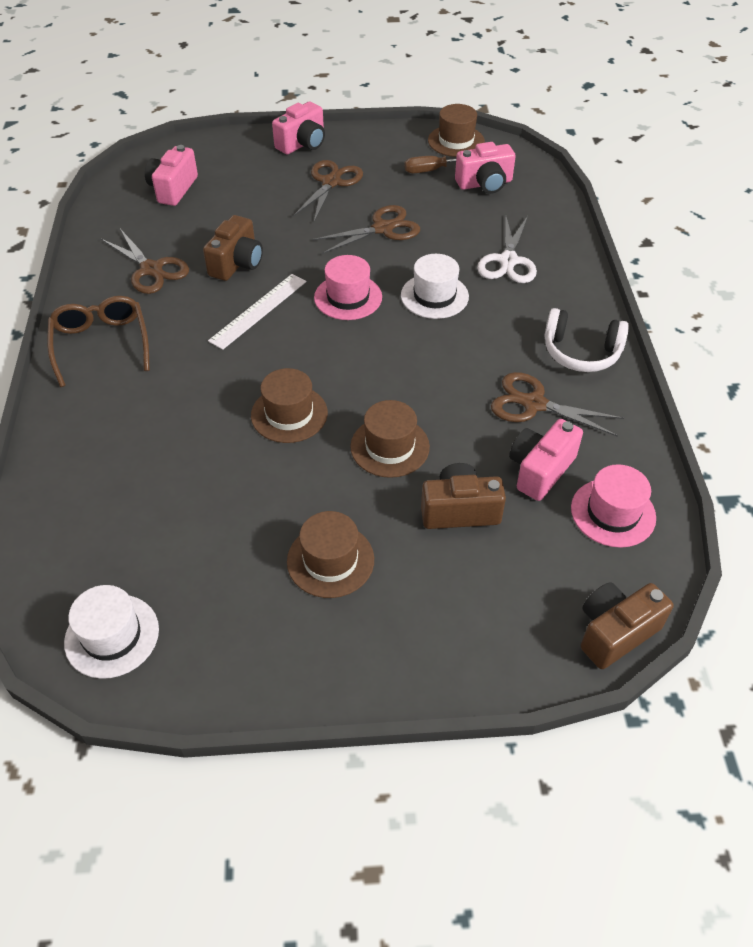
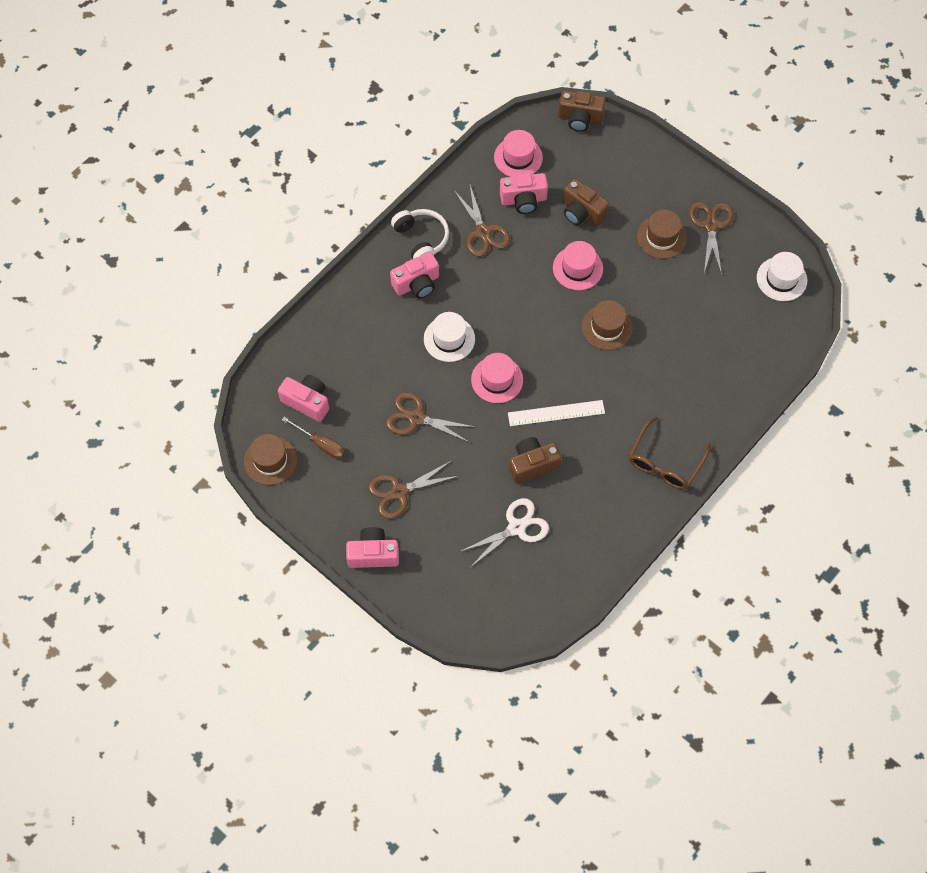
camera: 135 degrees left, 15 degrees up
brown scissors [100,229,189,294] -> brown scissors moved to [689,202,734,275]
pink camera [145,145,198,206] -> pink camera moved to [390,252,439,298]
brown hat [350,400,430,478] -> pink hat [553,241,603,290]
white scissors [477,216,537,283] -> white scissors moved to [459,498,549,567]

